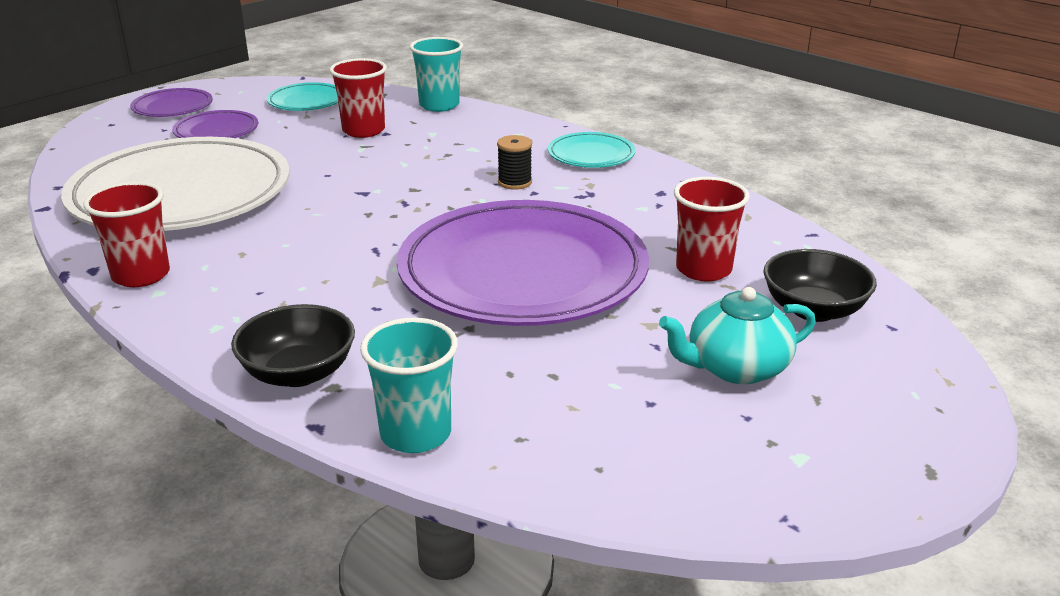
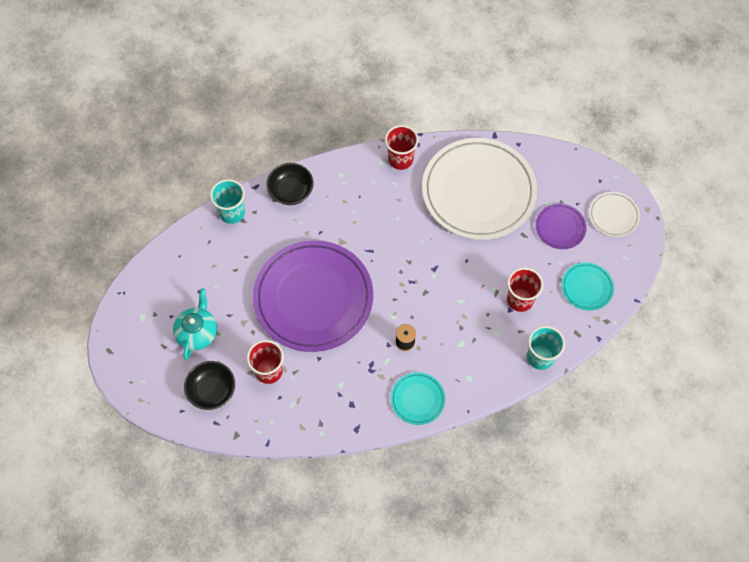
camera: 120 degrees right, 35 degrees up
purple plate [130,88,213,117] -> white plate [589,192,640,237]

